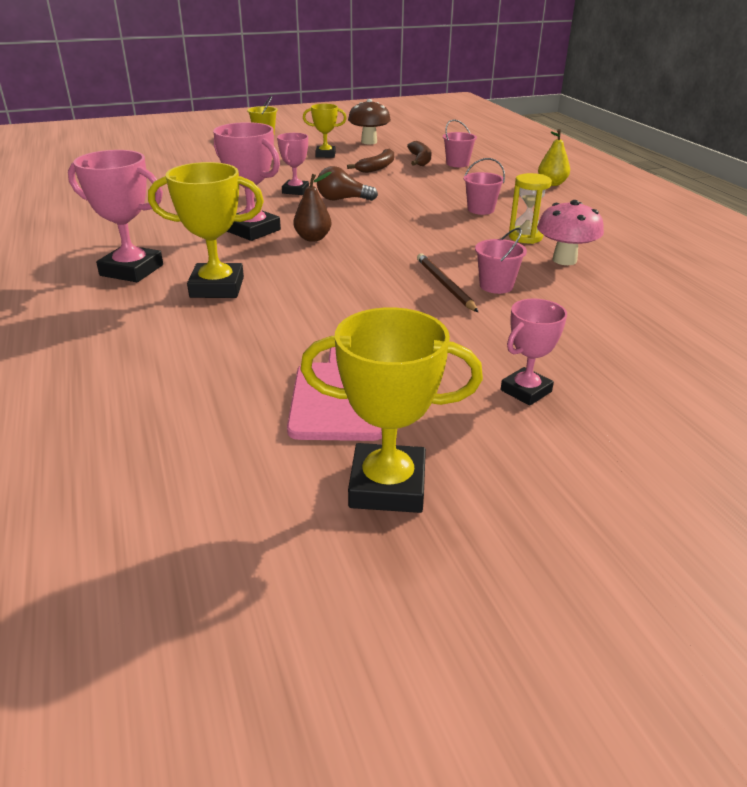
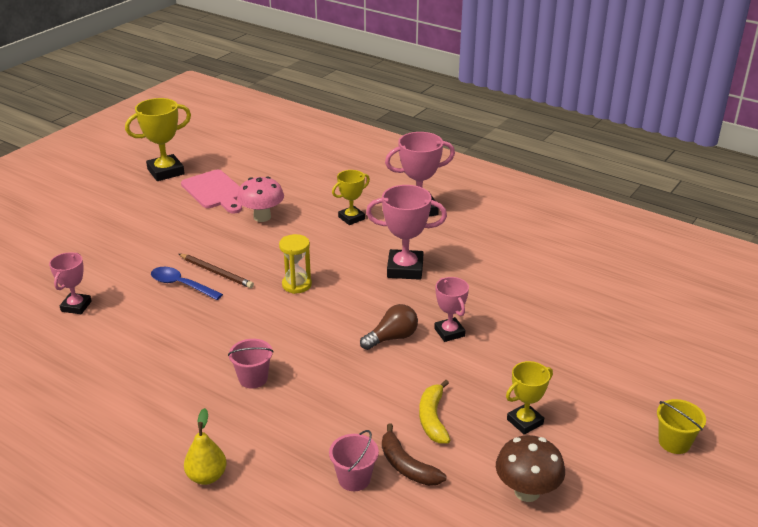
camera: 145 degrees right, 0 degrees up
yellow trophy [148,162,264,298] -> yellow trophy [332,170,370,225], size x0.62
brown pear [293,172,332,242] -> none
brown banana [347,149,394,173] -> yellow banana [419,380,450,444]
pink bucket [475,228,527,294] -> blue spoon [151,267,223,300]
pink trophy [501,299,567,406] -> pink trophy moved to [49,252,92,314]
yellow hourglass [509,173,552,244] -> yellow hourglass moved to [279,234,312,294]
pink mushroom [537,200,604,265] -> pink mushroom moved to [237,176,284,222]

